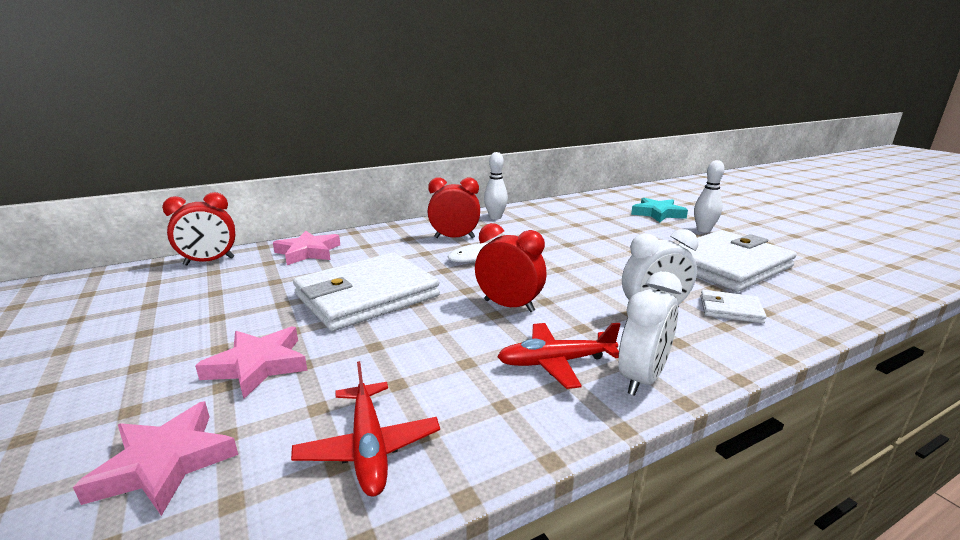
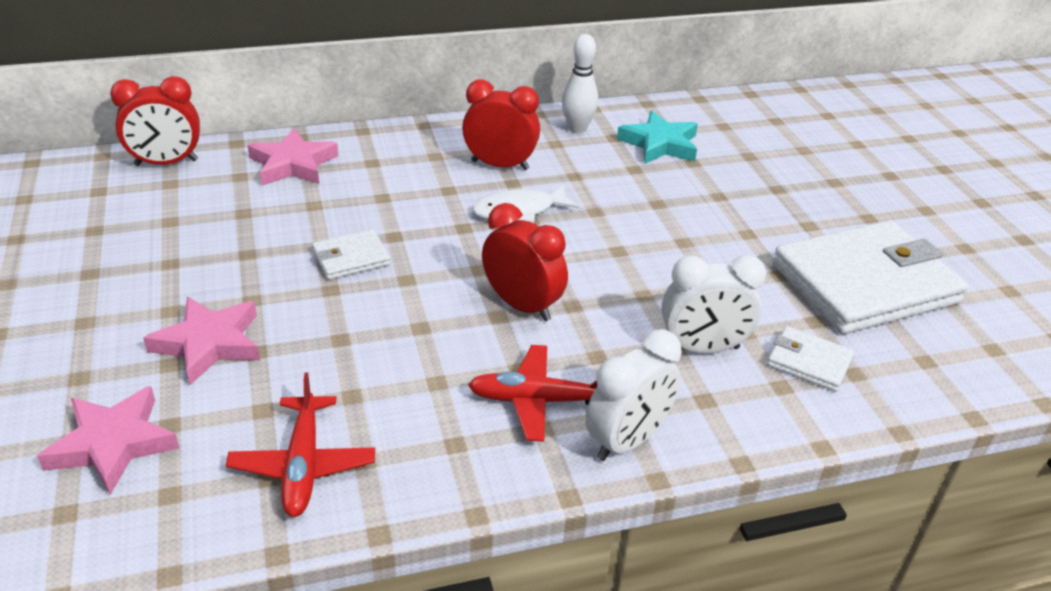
camera: 10 degrees right, 15 degrees up
white wallet [293,252,440,331] -> white wallet [312,229,391,280], size x0.44
turquoise star [631,197,688,222] -> turquoise star moved to [617,111,698,164]
white bowling pin [694,160,725,233] -> none

